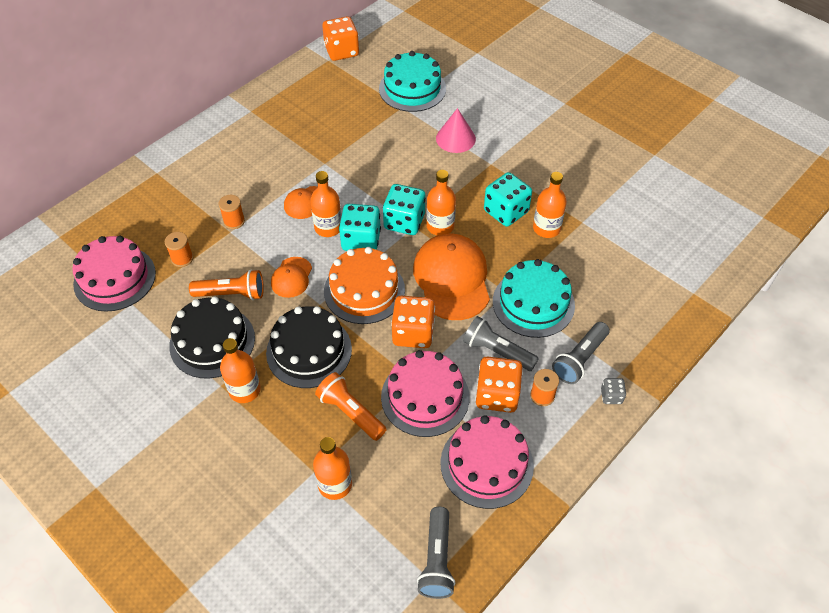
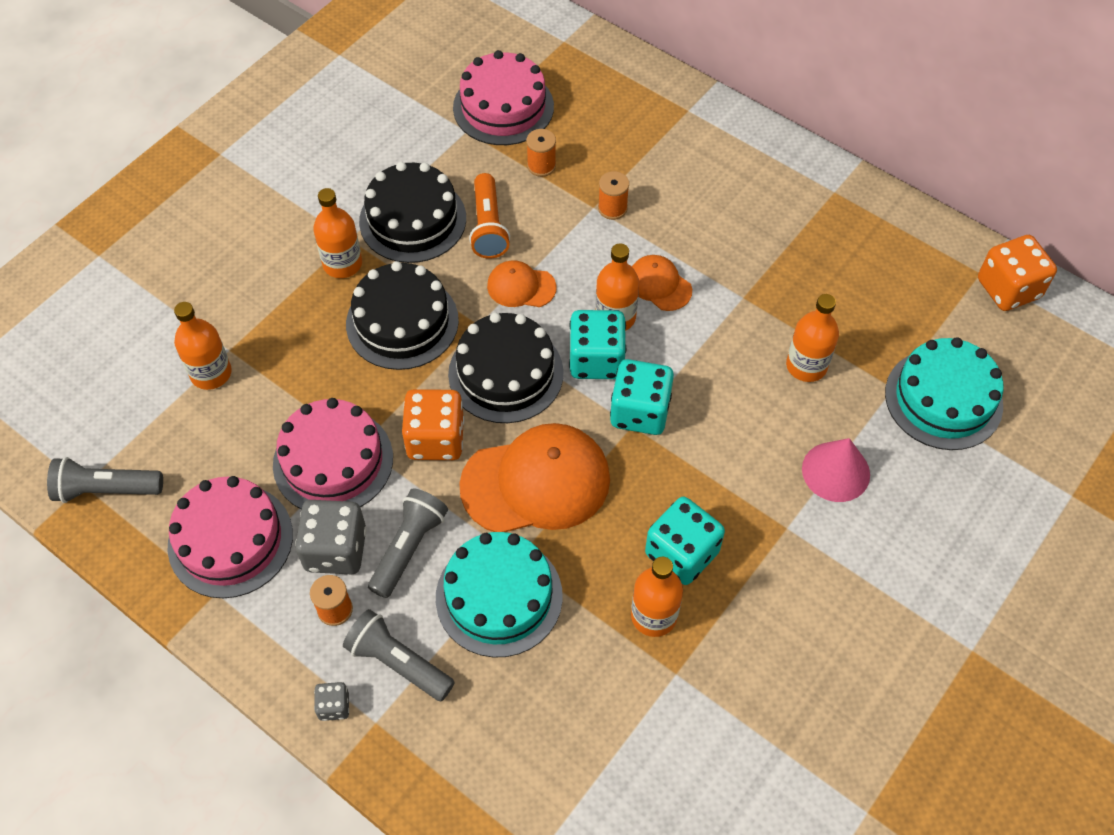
camera: 85 degrees right, 5 degrees up
orange flashlight [315,372,387,441] -> none
orange cake [324,247,405,324] -> black cake [448,312,564,423]
orange bottle [426,170,456,236] -> orange bottle moved to [786,294,839,382]
orange dice [475,356,523,413] -> grey dice [295,500,366,575]

